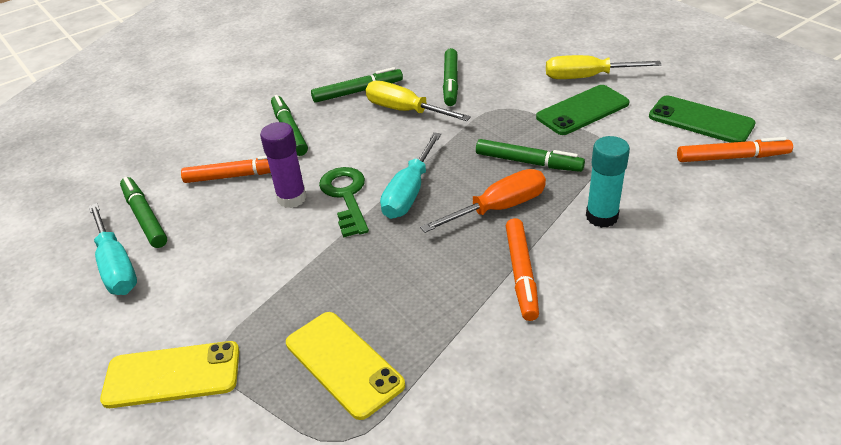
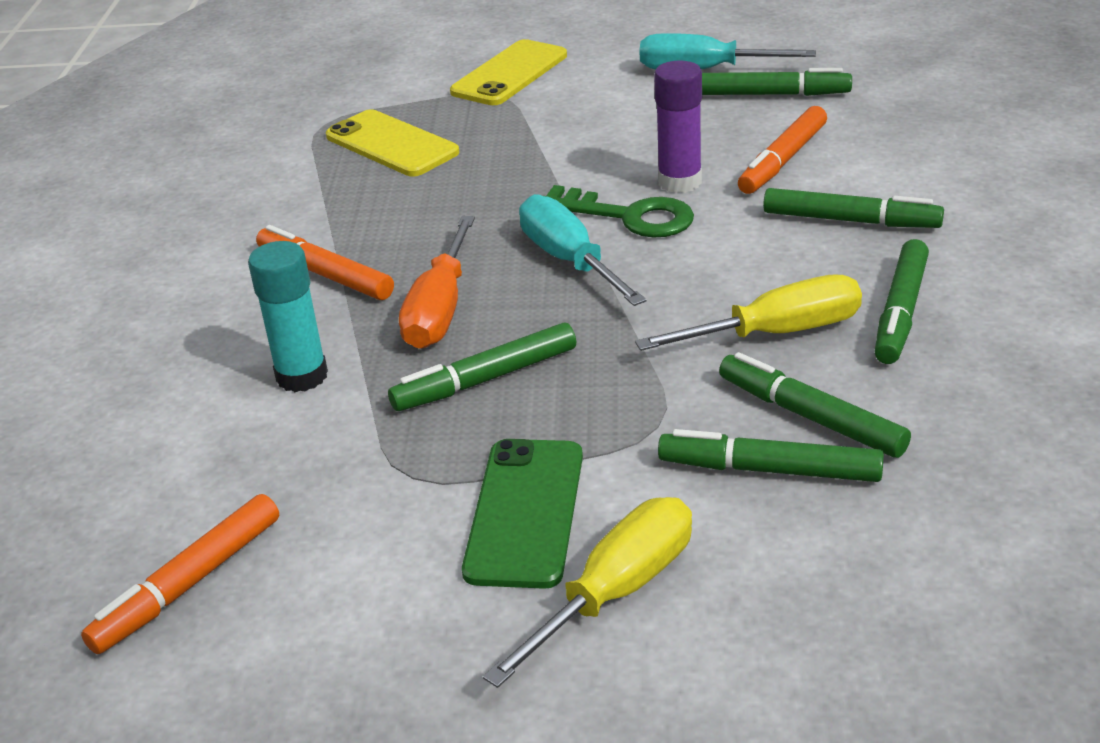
camera: 130 degrees right, 5 degrees down
yellow phone [286,312,405,420] -> yellow phone turned 45 degrees clockwise [326,109,460,176]
green phone [649,95,755,143] -> none
none -> green marker [658,429,884,482]

